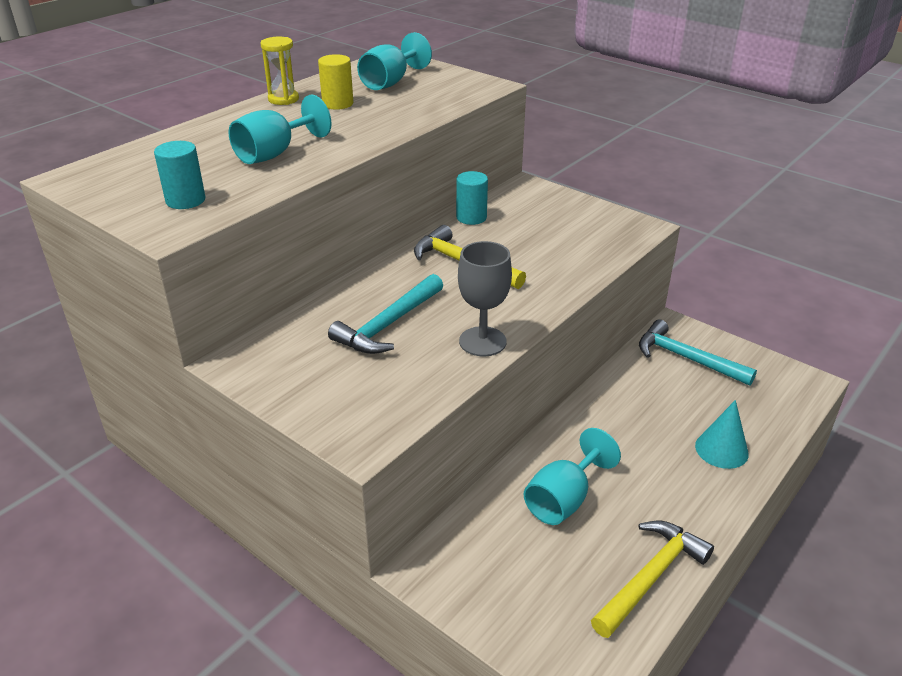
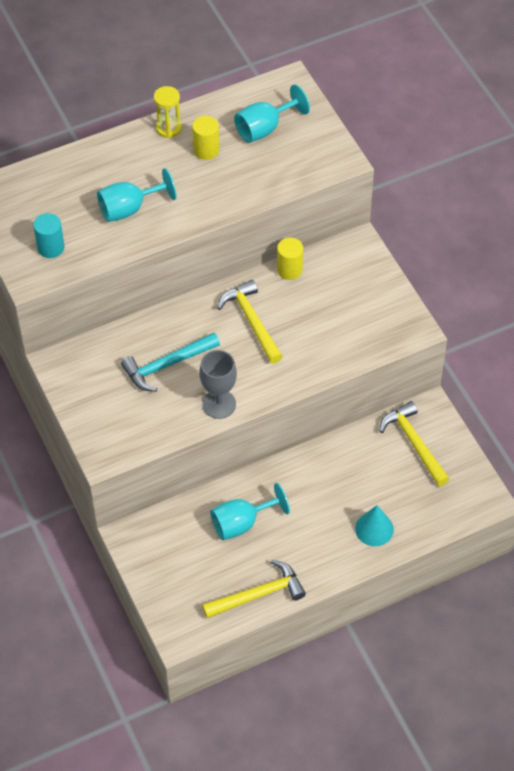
camera: 25 degrees right, 20 degrees up
turquoise cylinder [456,171,488,225] -> yellow cylinder [277,238,303,280]
turquoise hammer [639,320,757,386] -> yellow hammer [380,401,449,486]

